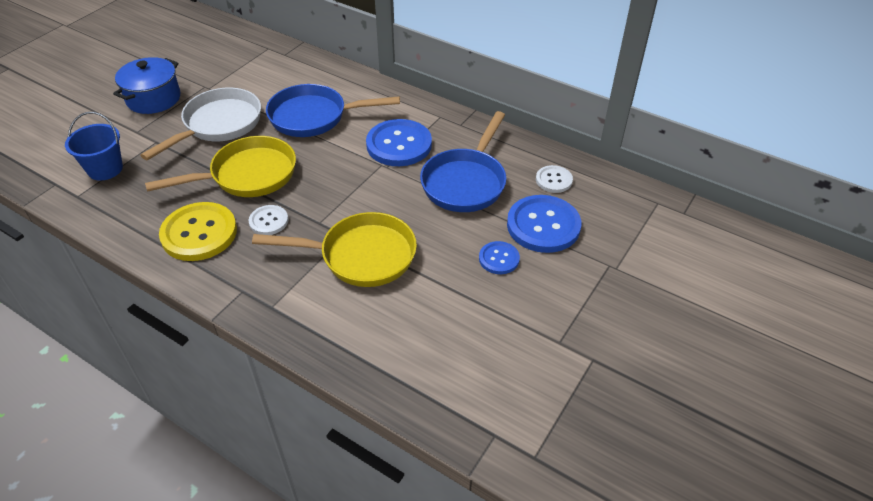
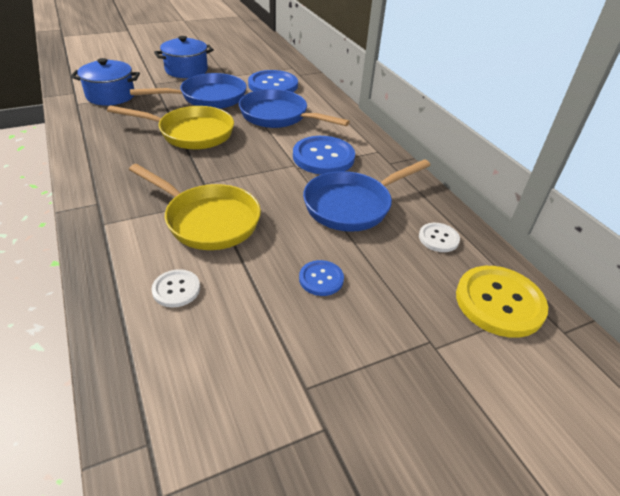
camera: 30 degrees right, 5 degrees down
blue bucket [65,112,123,181] -> blue pot [71,58,140,106]
white pan [140,88,261,160] -> blue pan [130,73,247,109]
yellow button [159,202,237,261] -> yellow button moved to [456,266,548,338]
white button [249,205,288,235] -> white button moved to [151,269,200,308]
blue button [507,195,581,253] -> blue button moved to [248,70,298,92]

